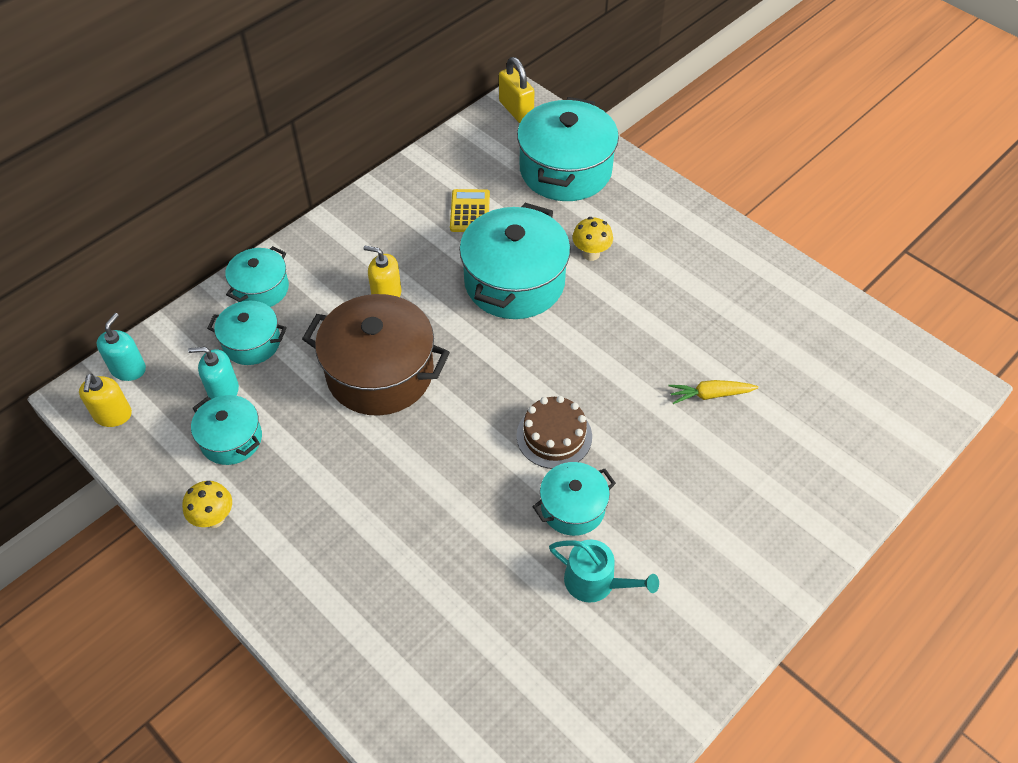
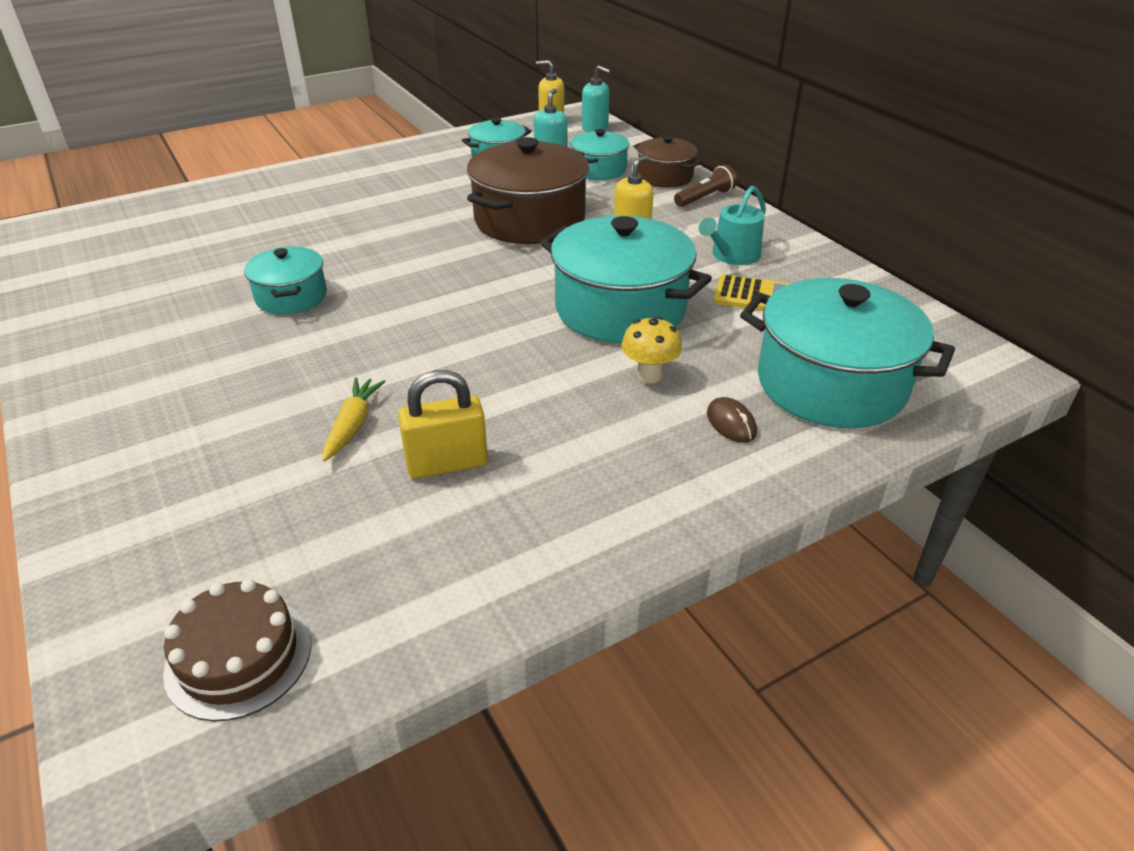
camera: 105 degrees right, 15 degrees down
yellow mushroom [182,481,232,528] -> none
turquoise pot [225,246,289,307] -> brown pot [634,135,701,188]
yellow padlock [499,57,535,123] -> yellow padlock moved to [398,370,488,479]
brown cake [517,396,592,469] -> brown cake moved to [163,579,311,722]
turquoise watering can [549,540,659,603] -> turquoise watering can moved to [699,186,766,265]
none -> brown flashlight [674,165,737,207]
none -> brown mouse [707,397,757,443]

